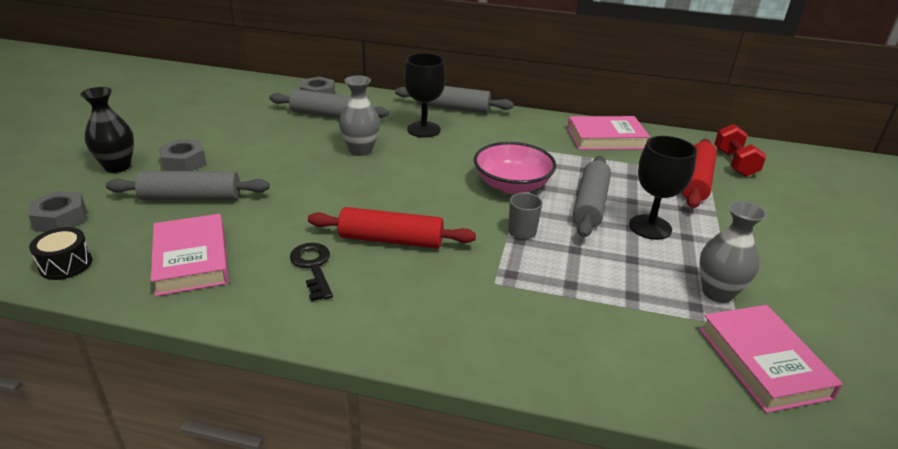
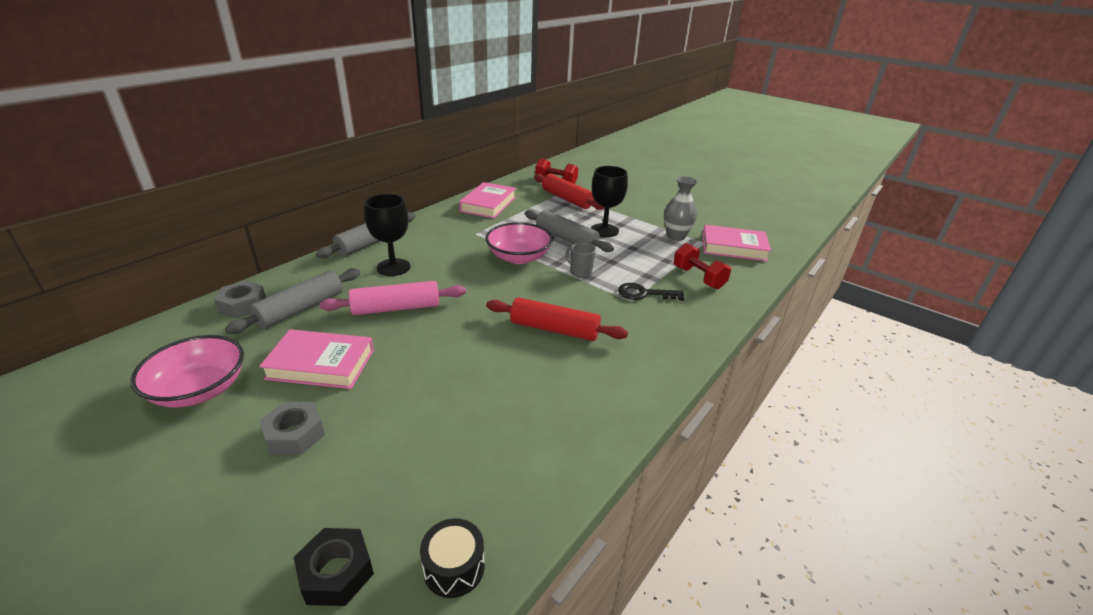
camera: 65 degrees left, 0 degrees up
grey nut [28,191,86,232] -> black nut [293,528,374,606]
black vase [80,87,134,173] -> none
grey rolling pin [106,171,270,200] -> none
pink book [151,214,229,296] -> pink book moved to [259,329,374,389]
black key [290,243,333,301] -> black key moved to [618,283,684,301]
red rolling pin [308,207,476,249] -> red rolling pin turned 75 degrees clockwise [486,297,628,341]
grey vase [339,75,380,156] -> pink rolling pin [319,281,466,315]
none -> pink bowl [131,335,244,408]
none -> red dumbbell [674,243,731,289]

